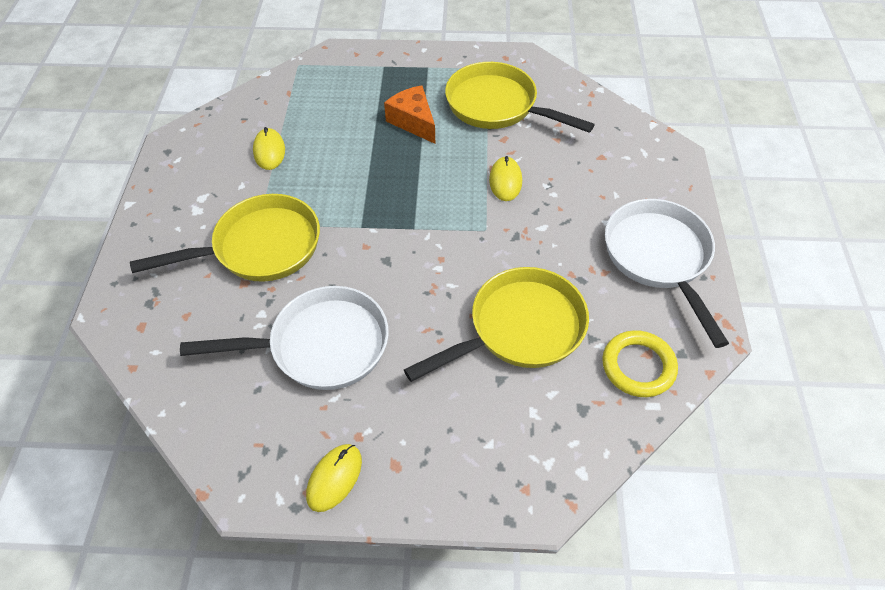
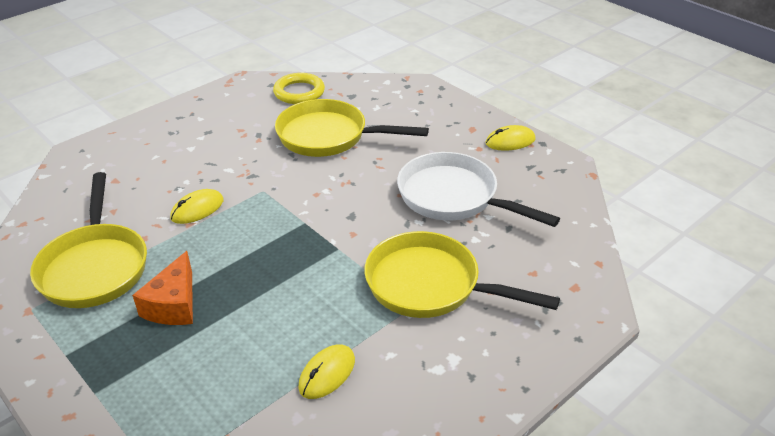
camera: 135 degrees left, 15 degrees down
white pan [605,199,729,348] -> none

